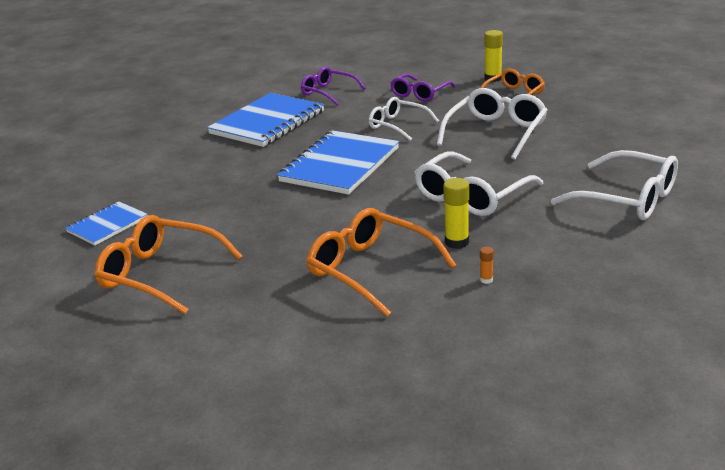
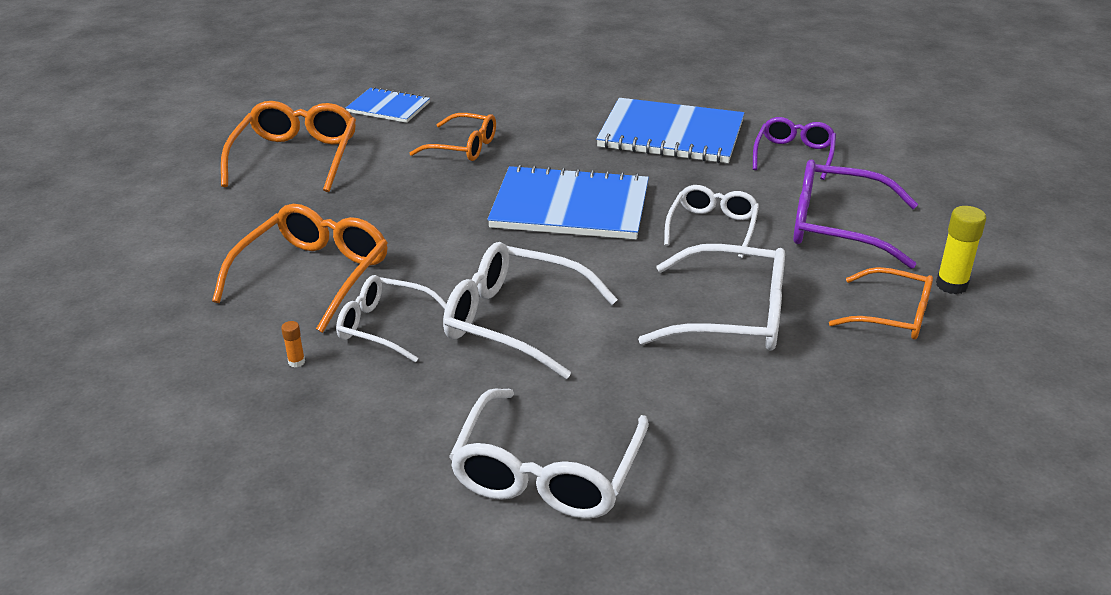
camera: 70 degrees right, 5 degrees up
purple glasses [391,74,456,102] -> purple glasses [793,159,918,269], size x1.54
yellow glue stick [443,178,469,249] -> white glasses [336,275,447,362]
none -> orange glasses [410,113,496,161]

